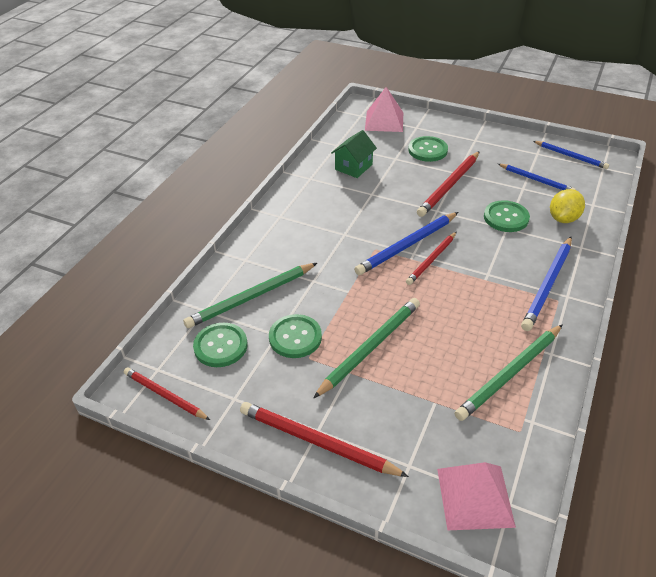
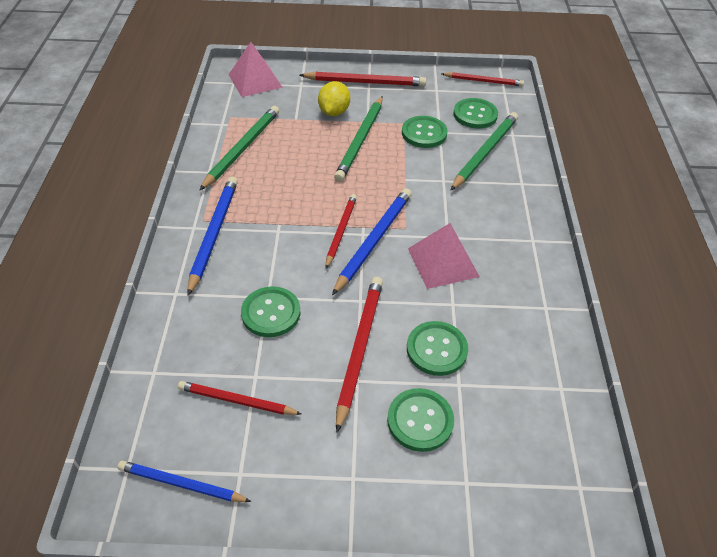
camera: 155 degrees right, 5 degrees up
green house [331,130,377,178] -> none
pink pyramid [365,87,403,132] -> pink pyramid moved to [408,223,480,289]
blue pencil [498,164,576,190] -> red pencil [178,381,301,415]
yellow lemon [550,189,585,223] -> yellow lemon moved to [318,81,350,116]
none -> green button [407,321,468,376]

